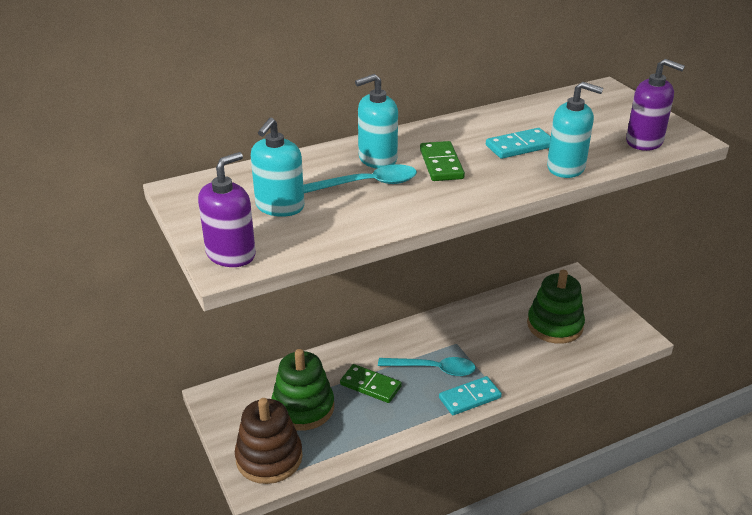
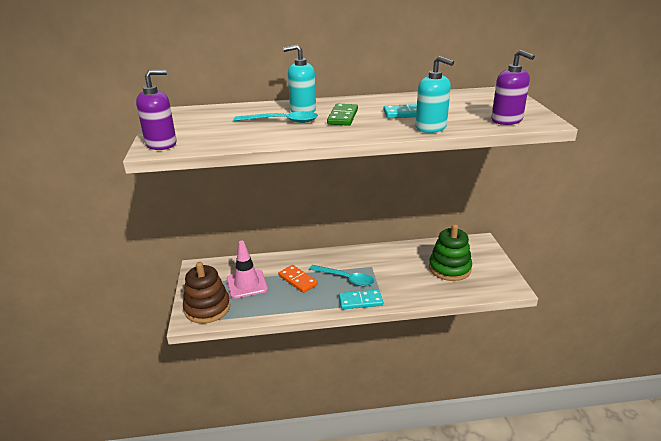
camera: 20 degrees right, 5 degrees down
turquoise soap dispenser [251,118,304,217] -> none
green stacking toy [271,349,334,431] -> pink traffic cone [227,241,268,299]
green domino [340,364,402,403] -> orange domino [278,265,318,293]

